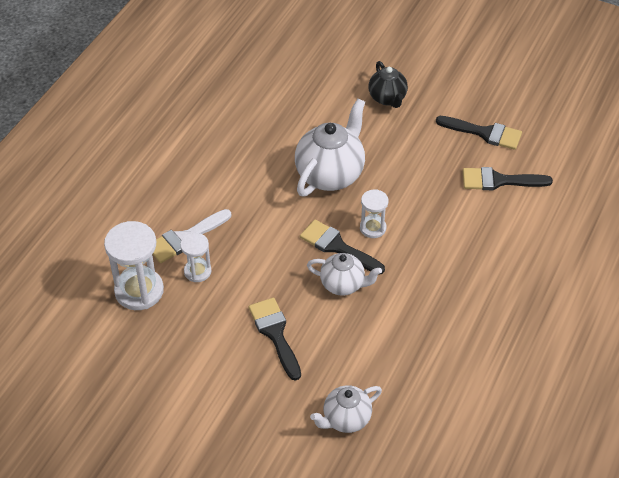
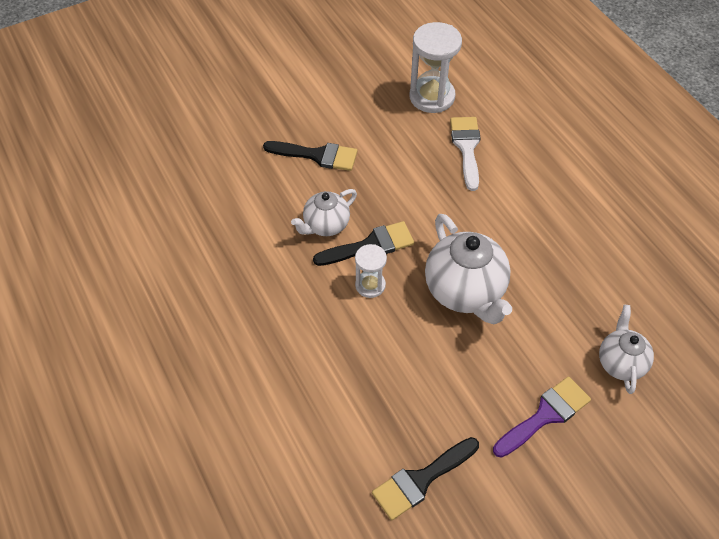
camera: 125 degrees right, 5 degrees up
white hourglass [180,233,211,282] -> none
white teapot [310,385,382,433] -> white teapot moved to [599,305,654,394]
black teapot [369,61,408,108] -> purple brush [493,376,591,458]
black brush [463,167,553,190] -> none

